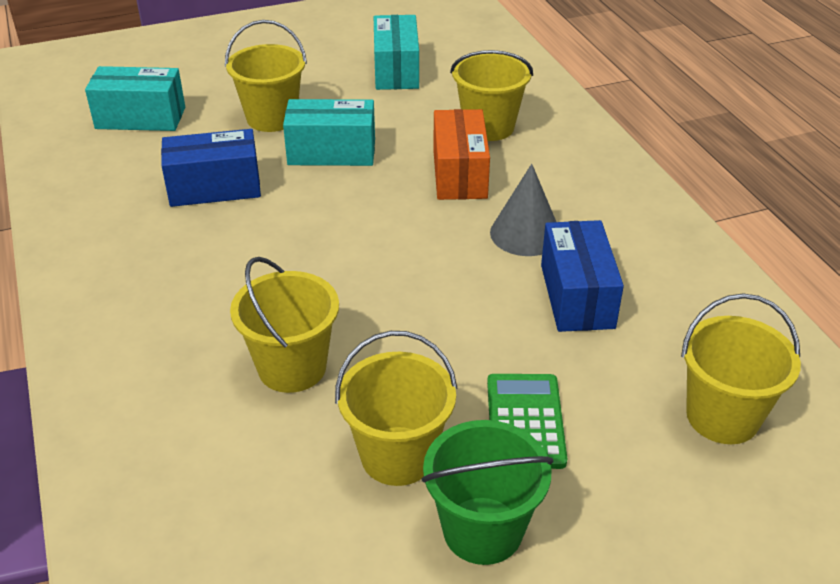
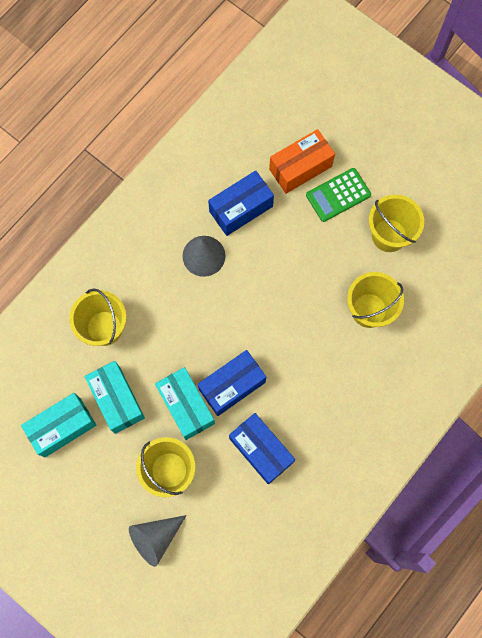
camera: 120 degrees left, 35 degrees up
turquoise box [85,66,185,131] -> turquoise box moved to [84,361,145,434]
green bucket [421,420,554,565] -> none
orange box [433,109,490,200] -> orange box moved to [269,129,335,194]
yellow bucket [681,294,801,444] -> none
none -> grey cone [129,515,187,567]
none -> blue box [197,350,266,416]

